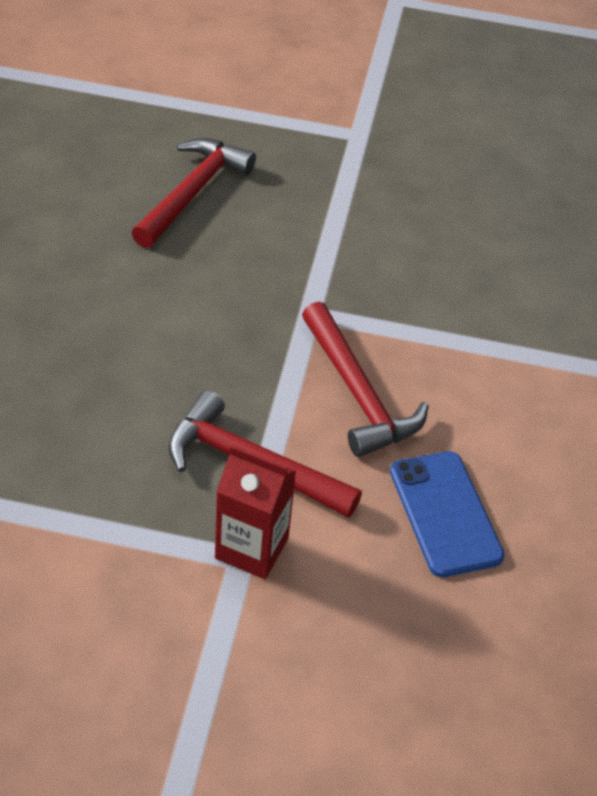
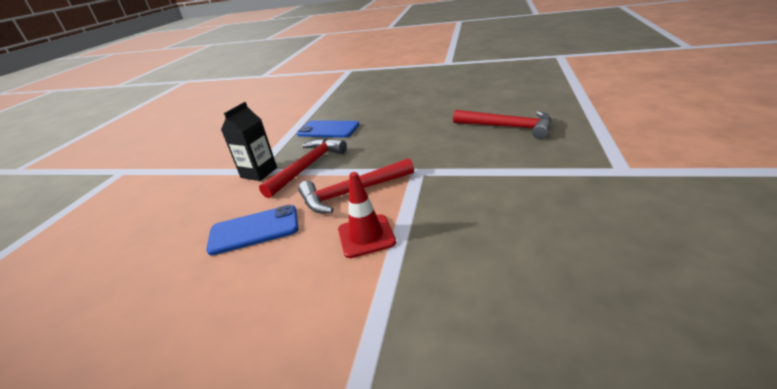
camera: 100 degrees right, 15 degrees down
red carton [215,445,296,579] -> black carton [221,102,277,181]
none -> blue phone [297,120,359,138]
none -> red traffic cone [338,172,396,258]

